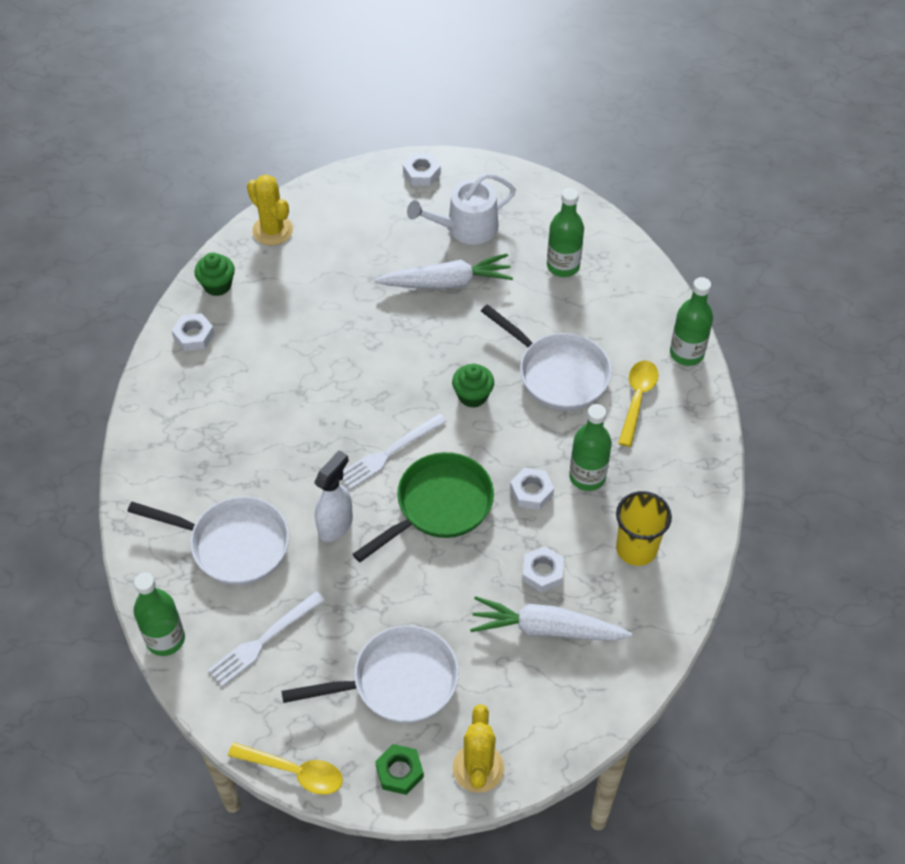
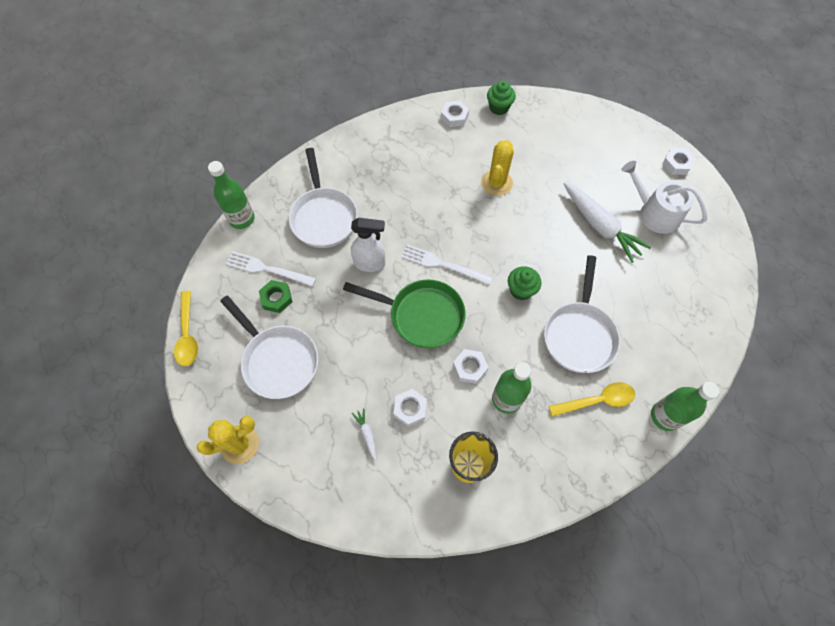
camera: 60 degrees right, 10 degrees up
yellow cactus [247,174,293,245] -> yellow cactus moved to [481,140,514,196]
green nut [375,744,424,795] -> green nut moved to [259,280,292,313]
white carrot [470,596,632,641] -> white carrot [352,408,377,461], size x0.43
green bottle [547,188,584,277] -> none

